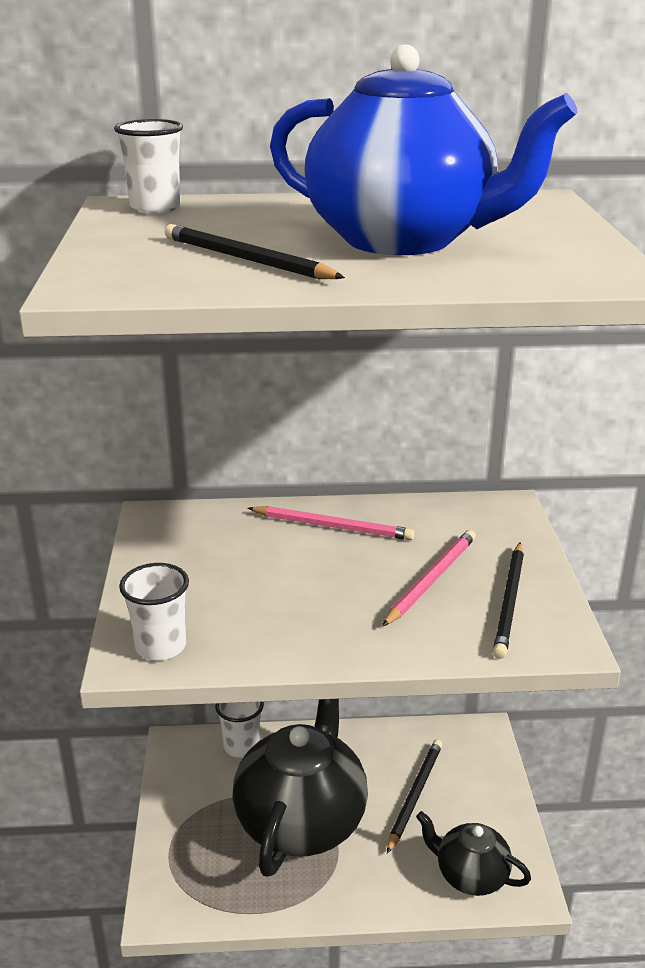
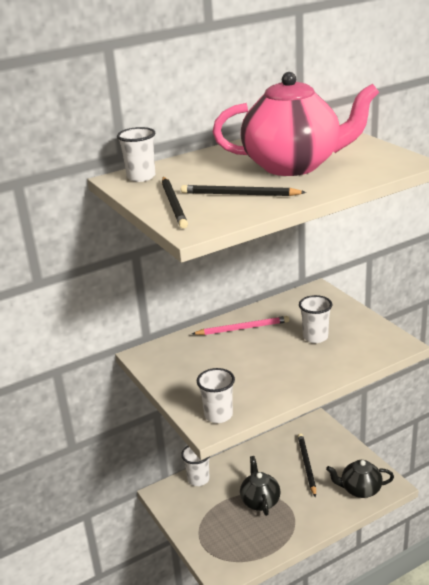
camera: 25 degrees left, 0 degrees up
black teapot [232,699,368,877] -> black teapot [240,456,281,516], size x0.52
blue teapot [270,44,578,255] -> pink teapot [213,72,379,176]
pink pencil [382,530,476,627] -> white cup [299,295,333,343]
black pencil [493,543,524,659] -> black pencil moved to [162,177,188,228]

